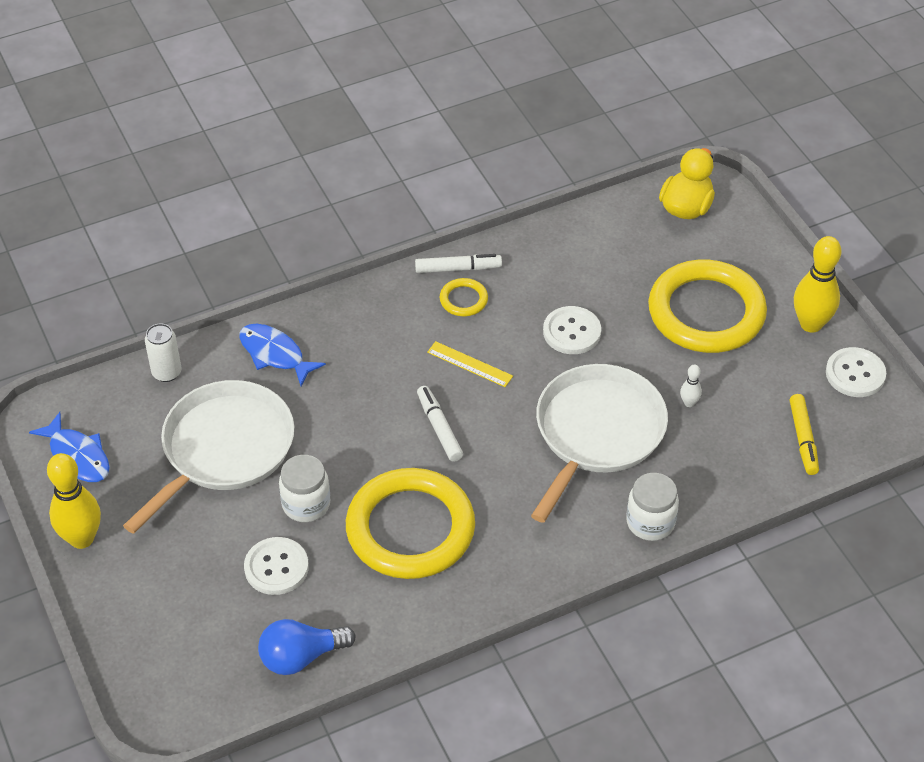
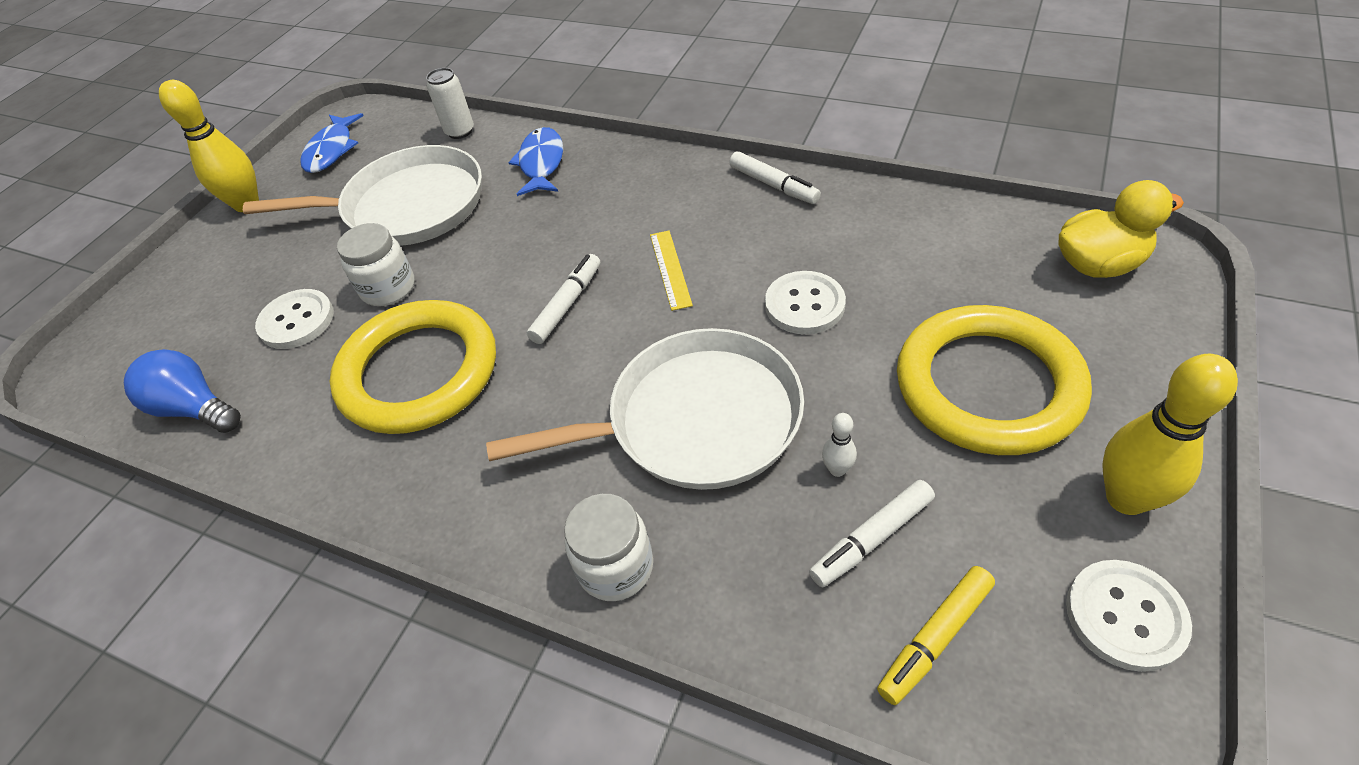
camera: 55 degrees right, 0 degrees up
yellow ring [440,278,488,316] -> none
none -> white marker [809,480,935,587]

